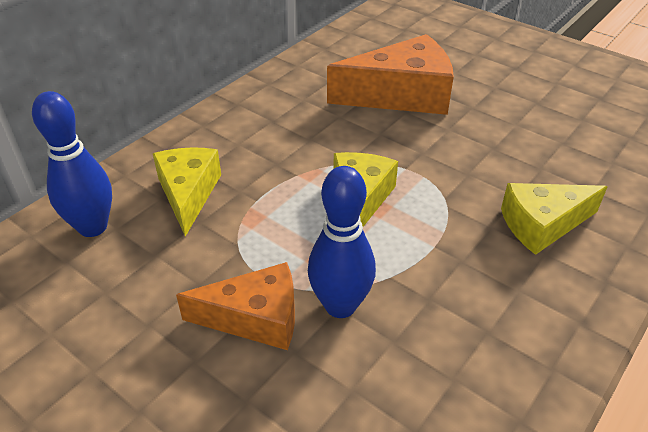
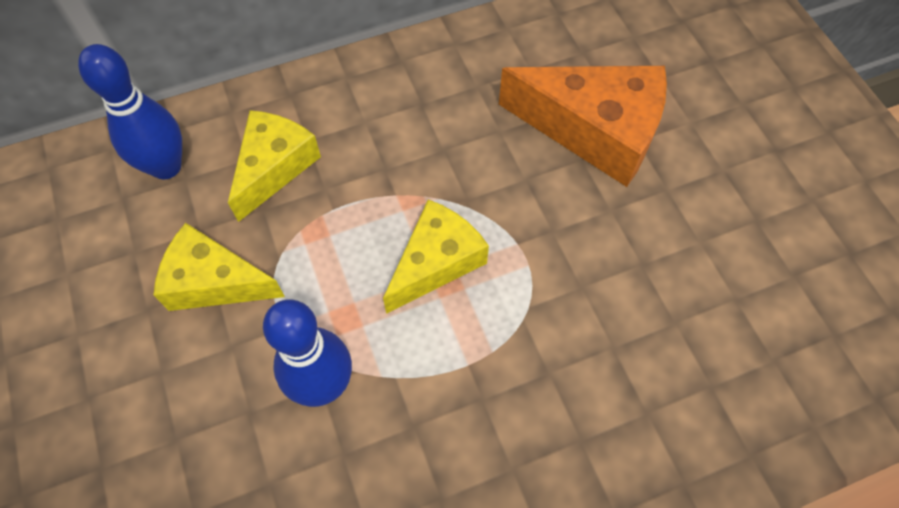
camera: 30 degrees right, 20 degrees up
orange cheese [176,262,295,350] -> none
yellow cheese [501,183,608,255] -> yellow cheese moved to [153,223,285,311]

